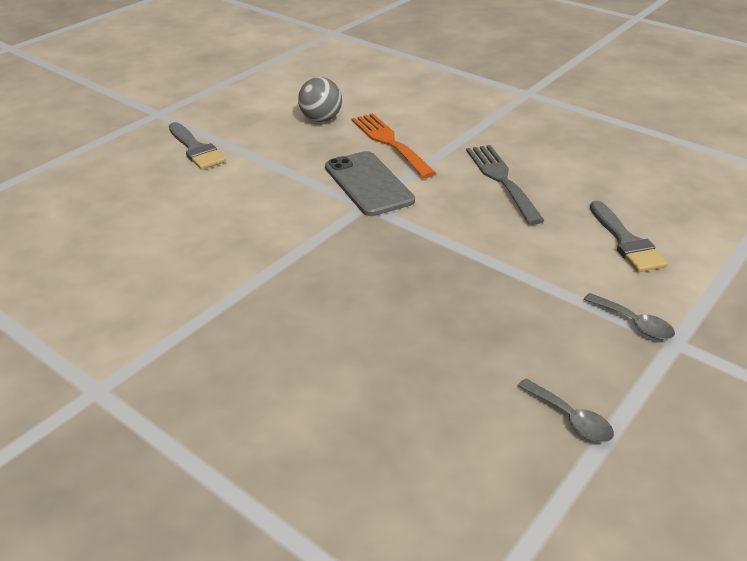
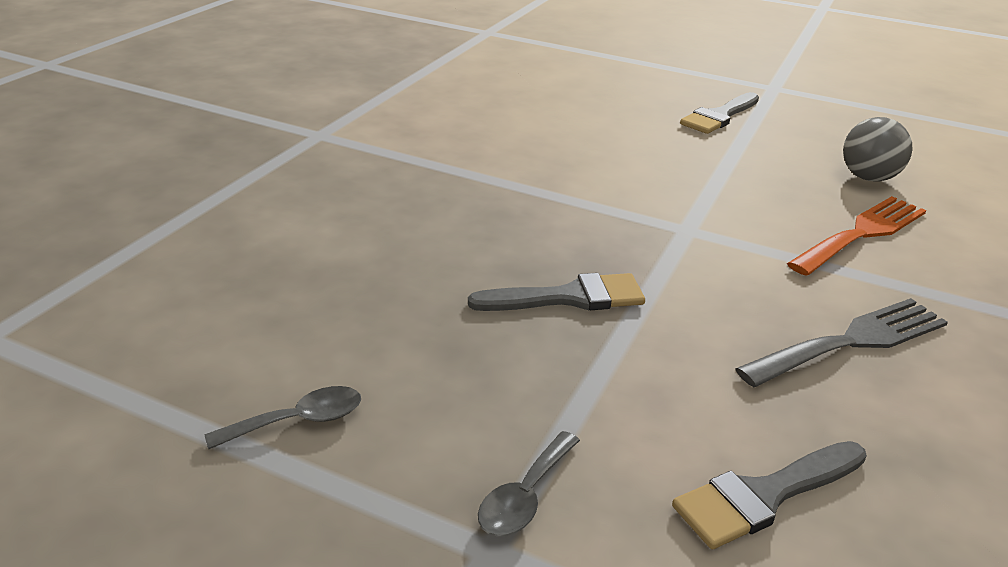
camera: 75 degrees right, 5 degrees down
grey phone [325,151,415,216] -> none
grey spoon [518,378,614,443] -> grey spoon turned 150 degrees counterclockwise [204,386,361,449]
none -> grey brush [468,273,645,311]

